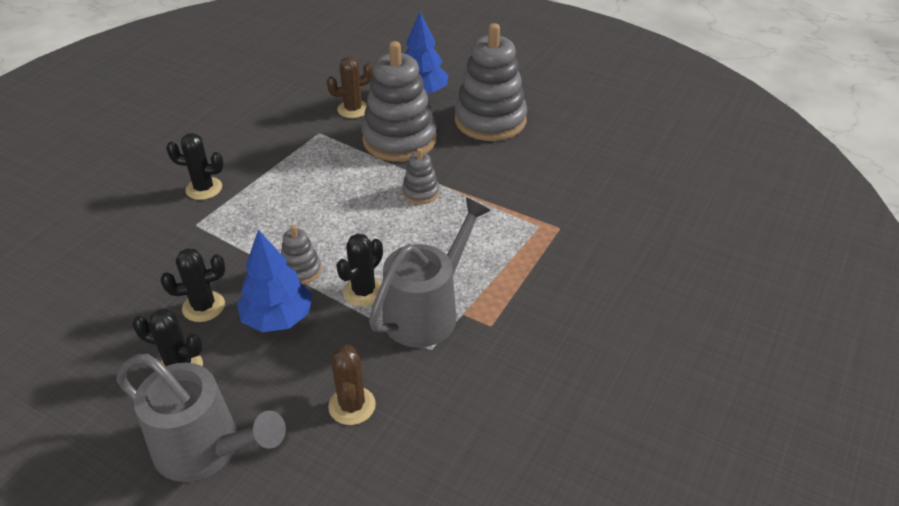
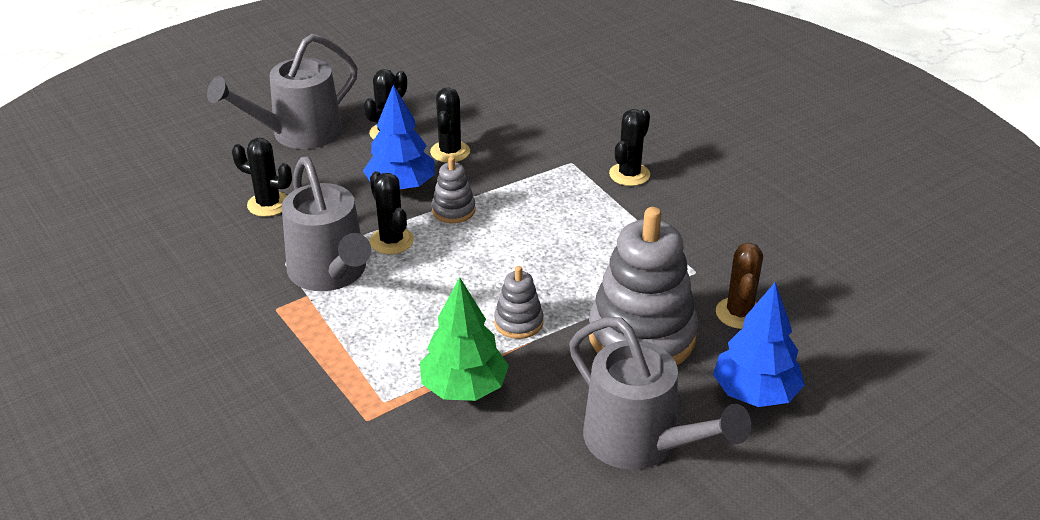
camera: 115 degrees right, 5 degrees down
brown cactus [328,344,376,425] -> black cactus [232,138,292,217]
grey stacking toy [455,23,527,141] -> grey watering can [569,317,751,470]
none -> green tree [420,277,509,401]

